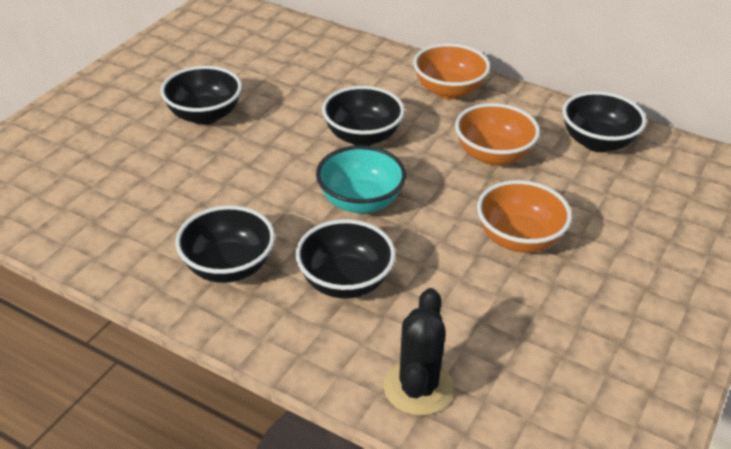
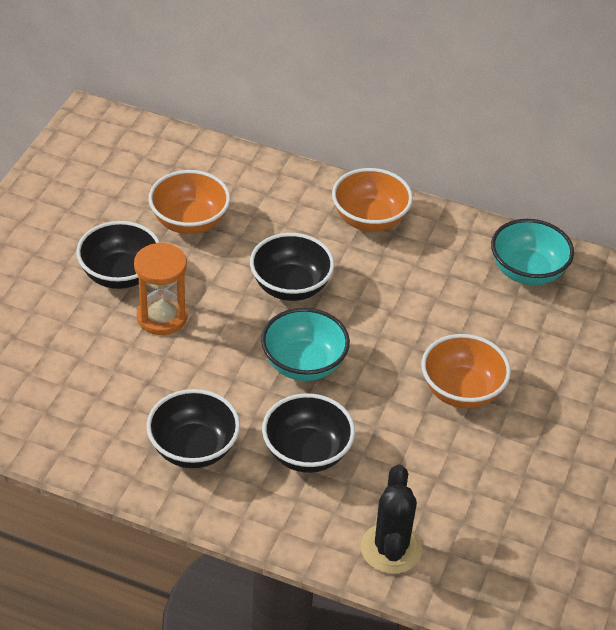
camera: 10 degrees left, 5 degrees up
orange bowl [455,103,540,166] -> orange bowl moved to [148,170,230,234]
black bowl [562,91,646,152] -> turquoise bowl [491,219,574,285]
none -> orange hourglass [134,242,188,335]

